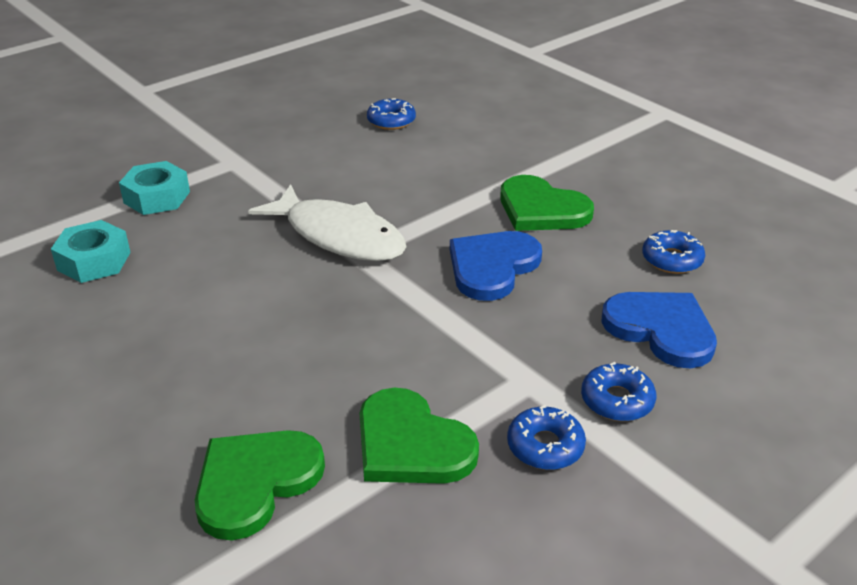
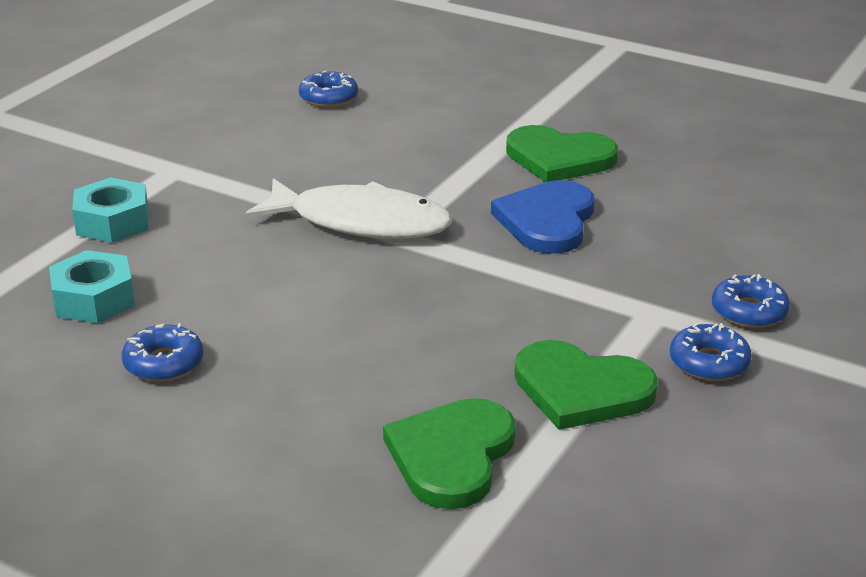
camera: 20 degrees left, 5 degrees down
blue heart [601,292,717,368] -> none
blue donut [642,230,705,274] -> blue donut moved to [122,323,203,382]

